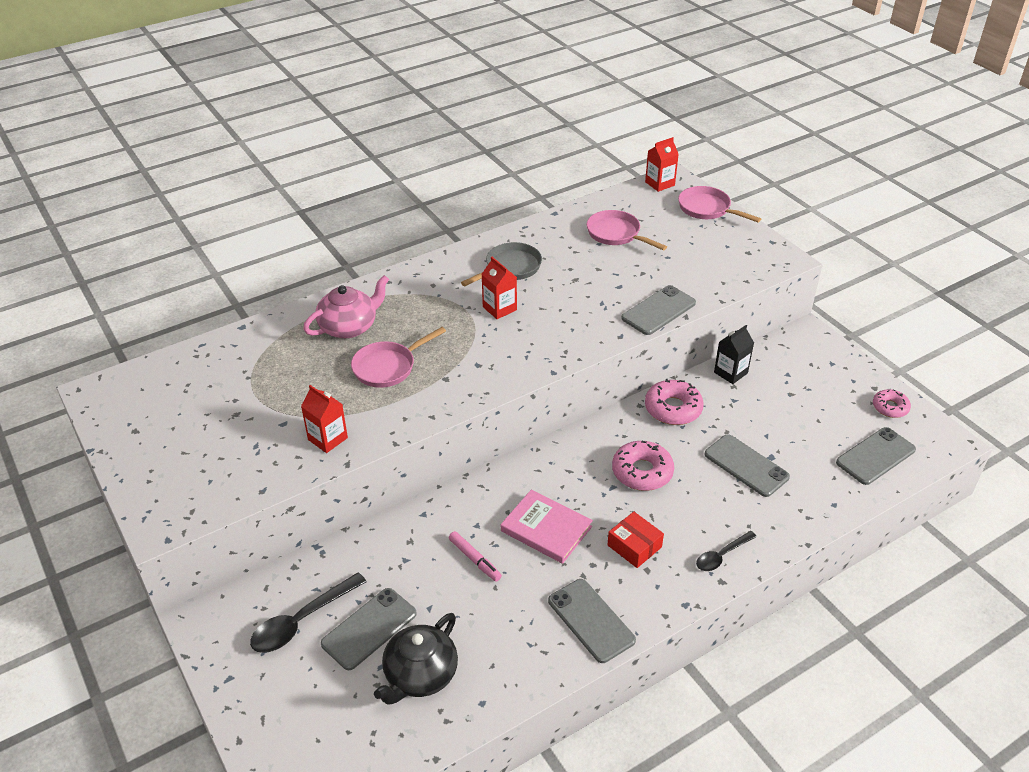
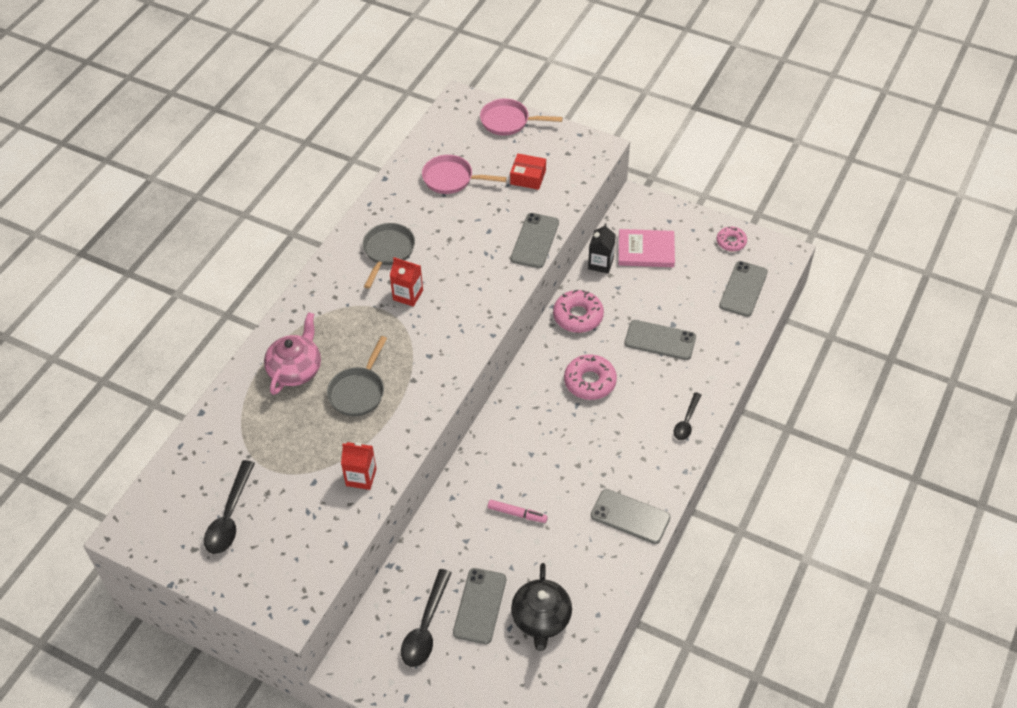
camera: 30 degrees left, 10 degrees up
pink pan [351,327,446,388] -> grey pan [327,336,387,416]
pink book [501,489,593,564] -> pink book moved to [618,229,675,267]
red box [607,512,664,568] -> red box moved to [510,154,546,190]
red carton [645,137,679,192] -> none
none -> black spoon [204,460,255,554]

